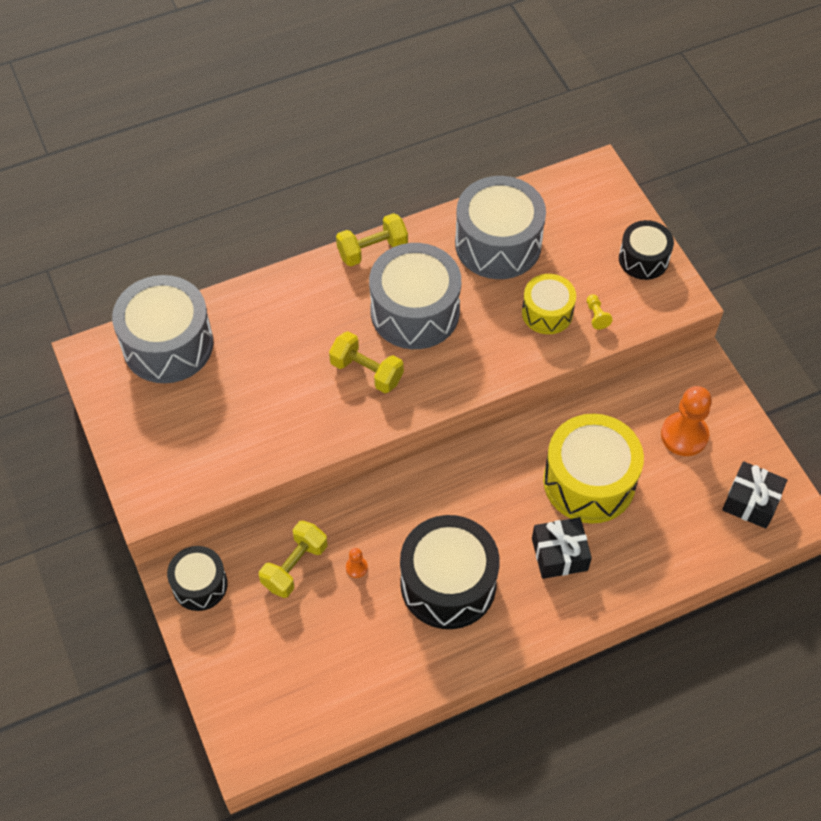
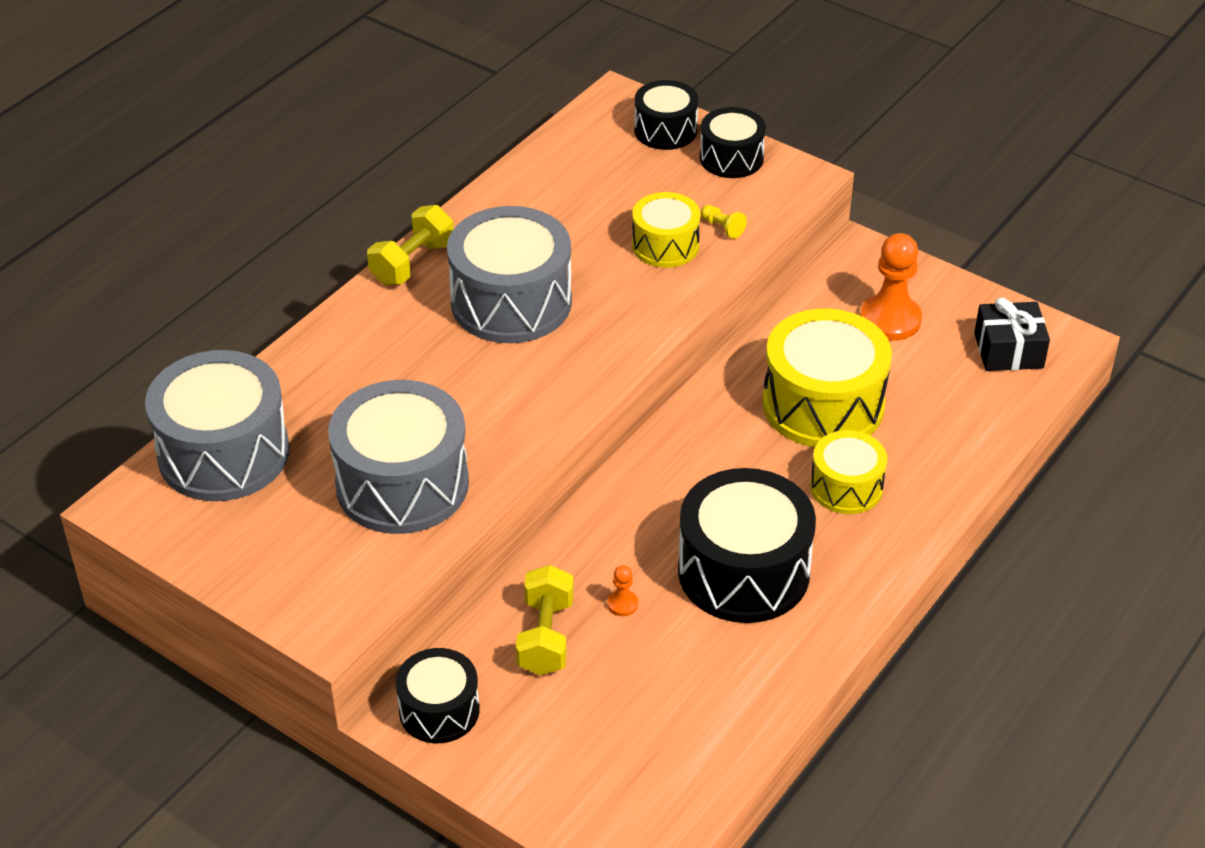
camera: 30 degrees left, 15 degrees down
yellow dumbbell [329,331,404,393] -> none
grey drum [455,176,546,279] -> grey drum moved to [328,380,469,534]
black gift [532,517,592,579] -> yellow drum [810,430,887,514]
none -> black drum [634,80,698,150]

